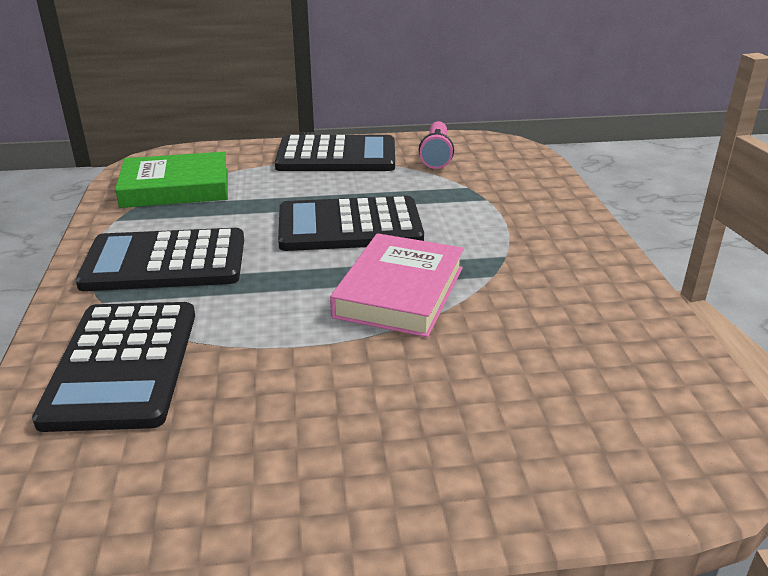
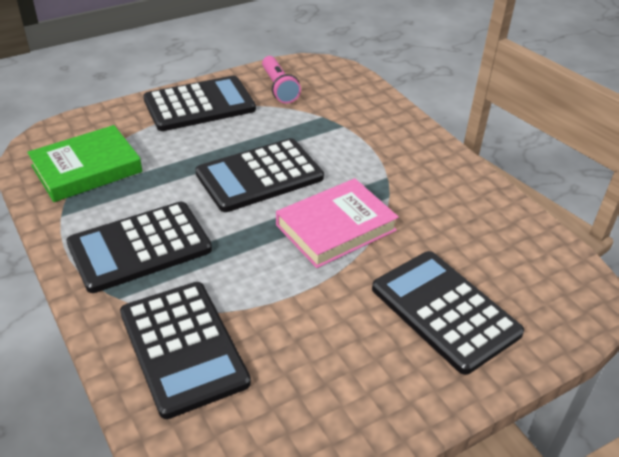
camera: 25 degrees left, 10 degrees up
pink book [330,233,464,337] -> pink book turned 60 degrees clockwise [276,178,399,268]
none -> black calculator [372,251,524,375]

